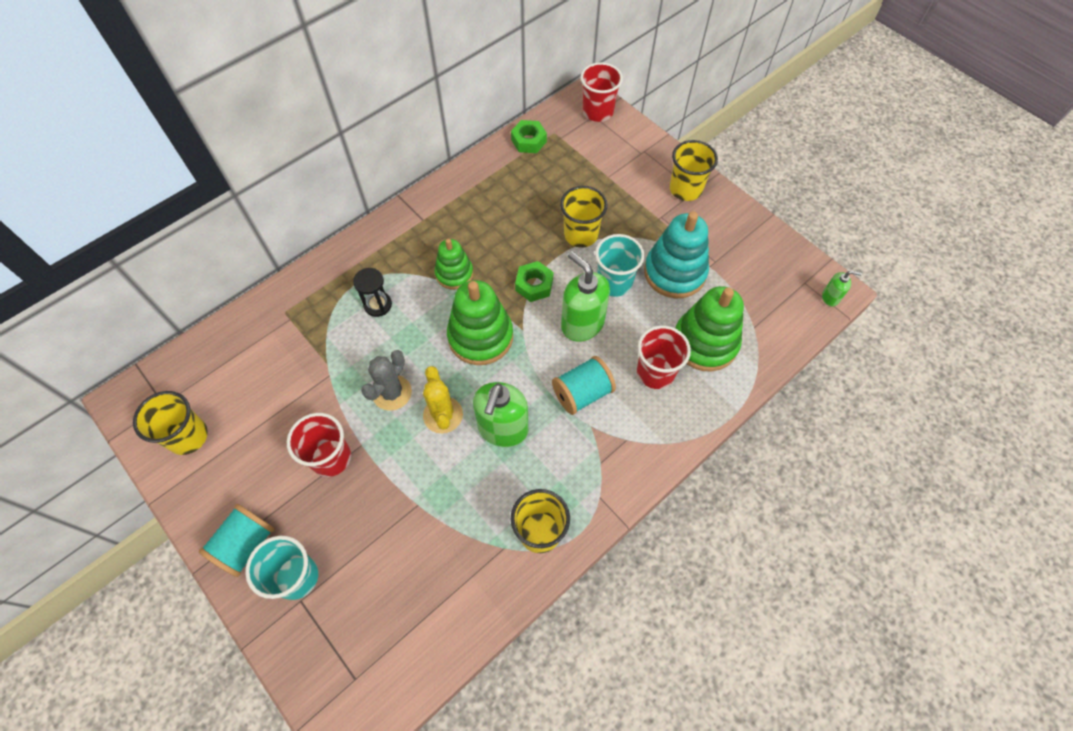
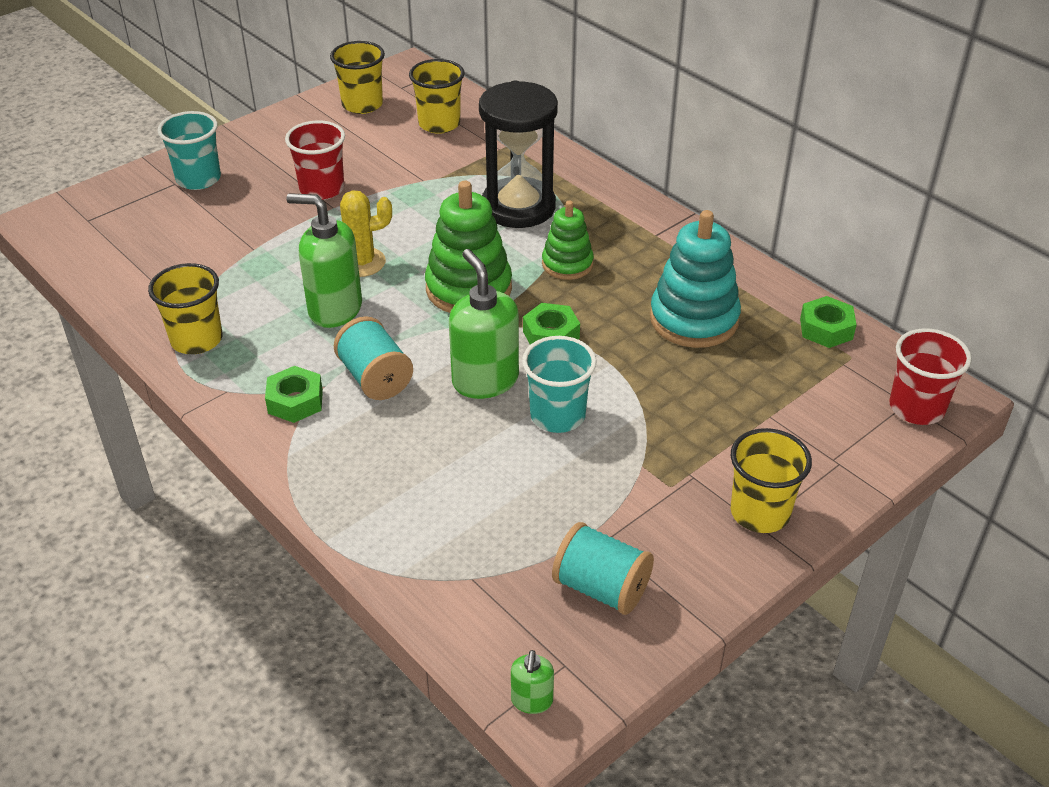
camera: 90 degrees right, 20 degrees down
turquoise spool [199,504,275,577] -> turquoise spool moved to [552,522,654,615]
black hourglass [353,268,392,317] -> black hourglass [479,81,558,228], size x2.11
grey cactus [361,350,412,411] -> none
yellow cup [560,186,608,248] -> yellow cup moved to [409,59,465,134]
green soap dispenser [561,251,610,342] -> green soap dispenser turned 75 degrees counterclockwise [449,249,519,399]
red cup [637,326,691,389] -> none
turquoise stacking toy [644,212,709,298] -> turquoise stacking toy moved to [650,210,741,348]
green stacking toy [676,286,744,372] -> none
none -> green nut [265,366,323,423]

